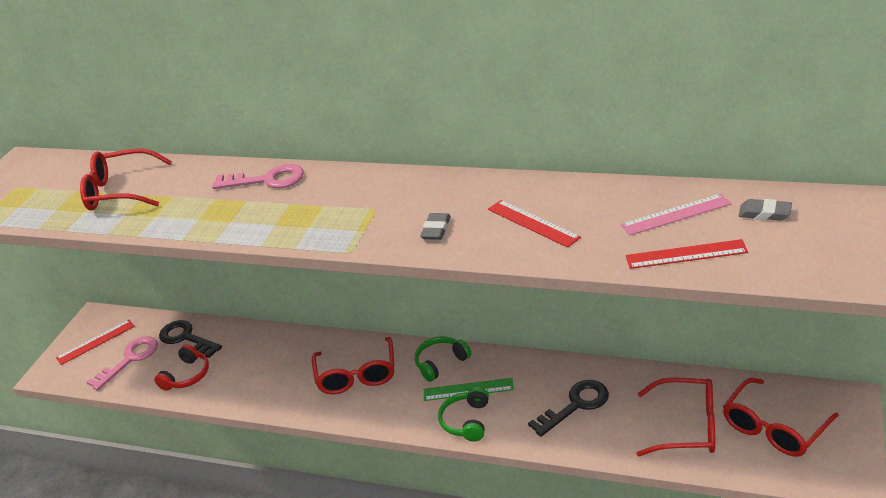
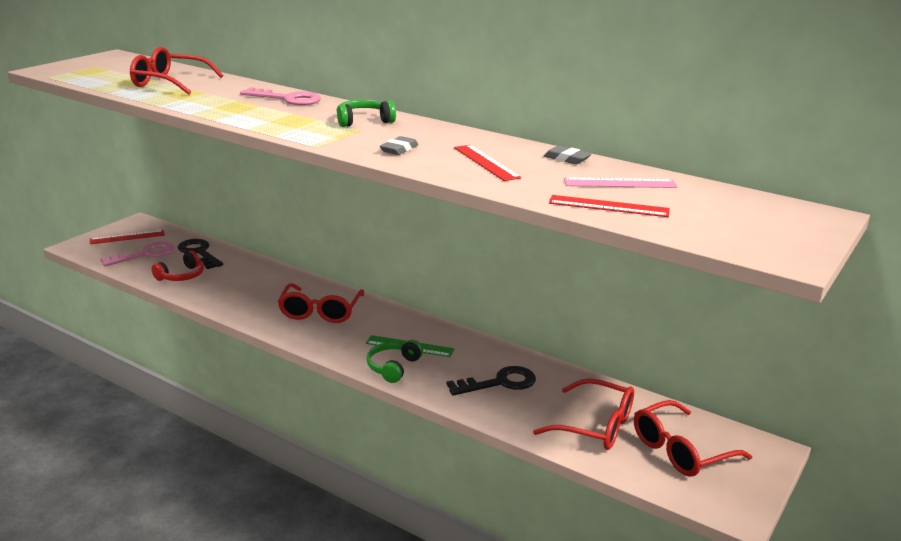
camera: 10 degrees right, 10 degrees down
green headphones [415,336,471,382] -> green headphones moved to [336,100,396,127]
grey eraser [739,199,792,220] -> grey eraser moved to [544,146,591,164]

